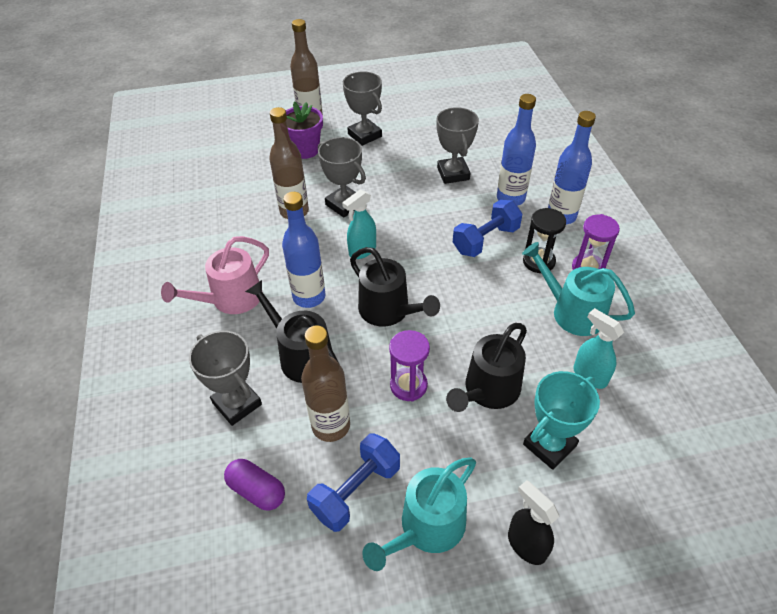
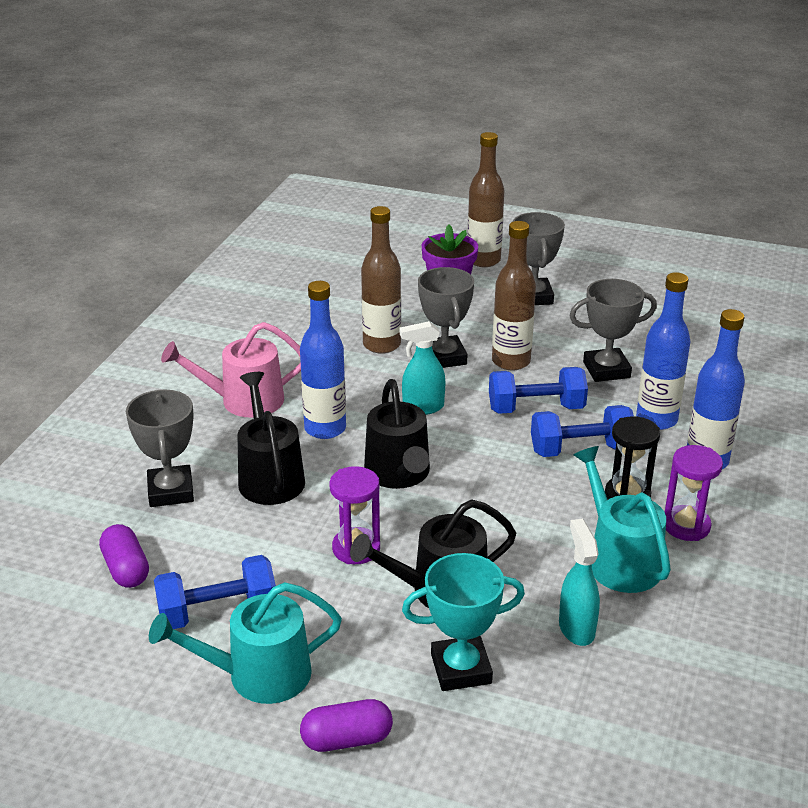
camera: 30 degrees right, 15 degrees down
brown bottle [301,325,350,442] -> brown bottle moved to [492,221,536,370]
grey trophy [436,107,479,184] -> grey trophy turned 60 degrees clockwise [569,279,657,382]
black spray bottle [508,480,559,565] -> purple capsule [300,699,393,752]
none -> blue dumbbell [489,367,588,414]

